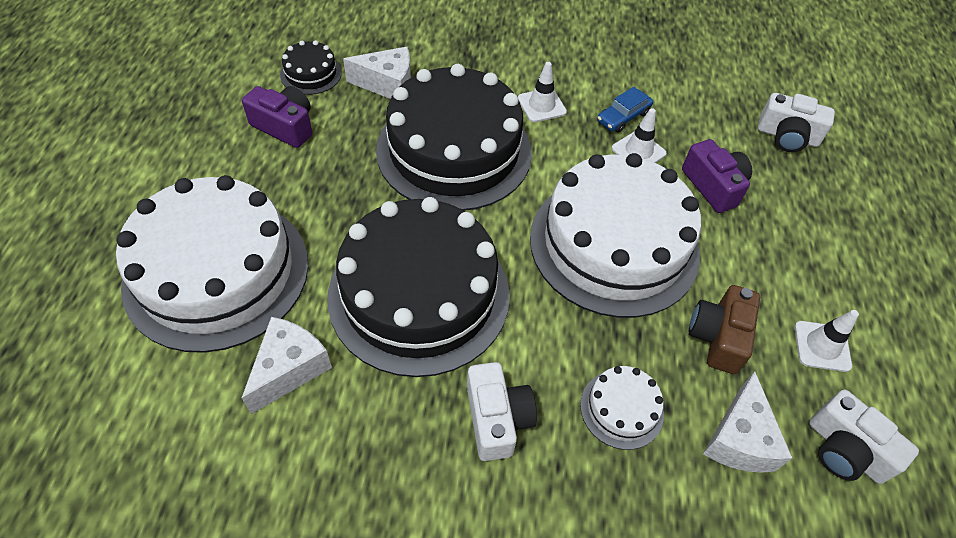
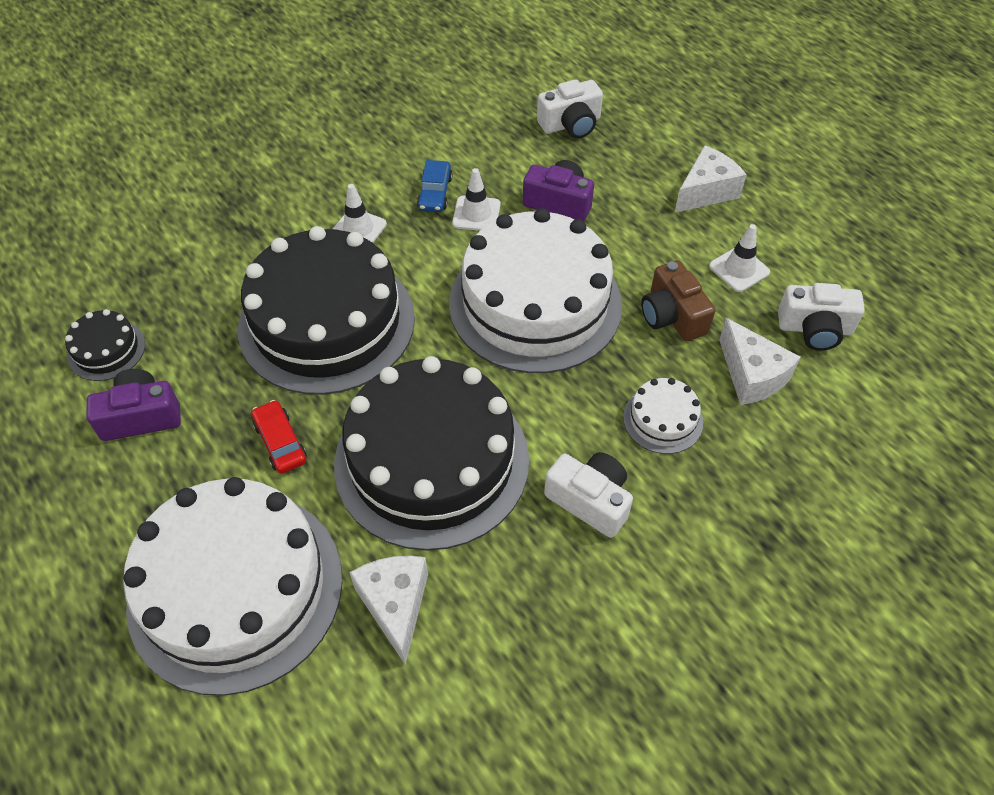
camera: 40 degrees left, 0 degrees up
white cheese [343,47,411,99] -> white cheese moved to [675,145,747,213]
none -> red car [252,400,307,474]

